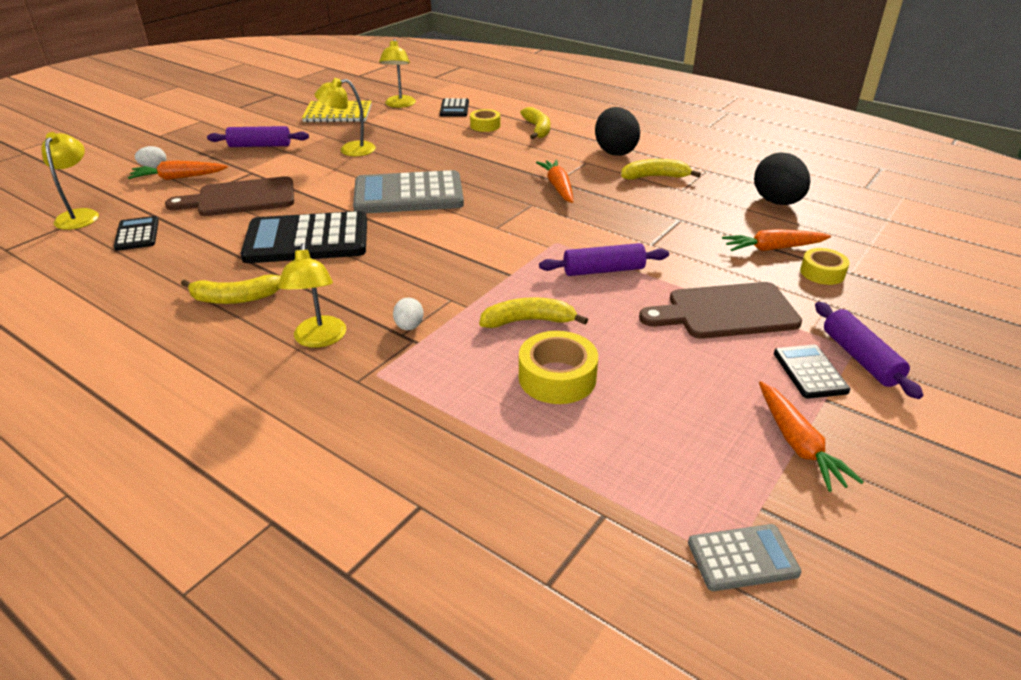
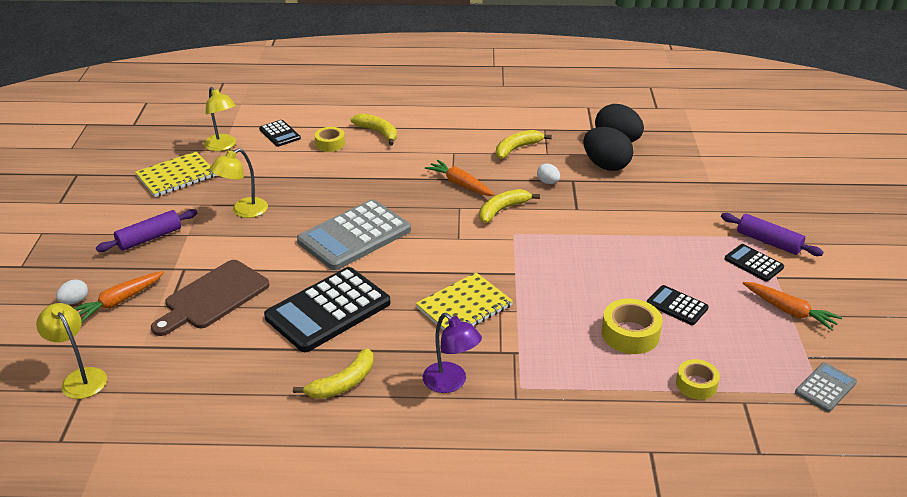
camera: 35 degrees left, 0 degrees up
black calculator [113,216,159,251] -> black calculator moved to [647,285,709,325]
yellow lamp [278,243,346,348] -> purple lamp [423,313,482,393]
white egg [393,298,424,330] -> white egg moved to [537,163,560,184]
yellow banana [479,297,588,328] -> yellow banana moved to [479,189,540,223]
purple rolling pin [539,243,669,276] -> none
black egg [595,107,640,156] -> black egg moved to [583,127,633,171]
brown cutting board [639,282,802,339] -> none
orange carrot [722,229,831,251] -> none
yellow tape [800,248,850,285] -> yellow tape moved to [676,359,720,400]
none -> yellow notebook [416,273,513,331]

